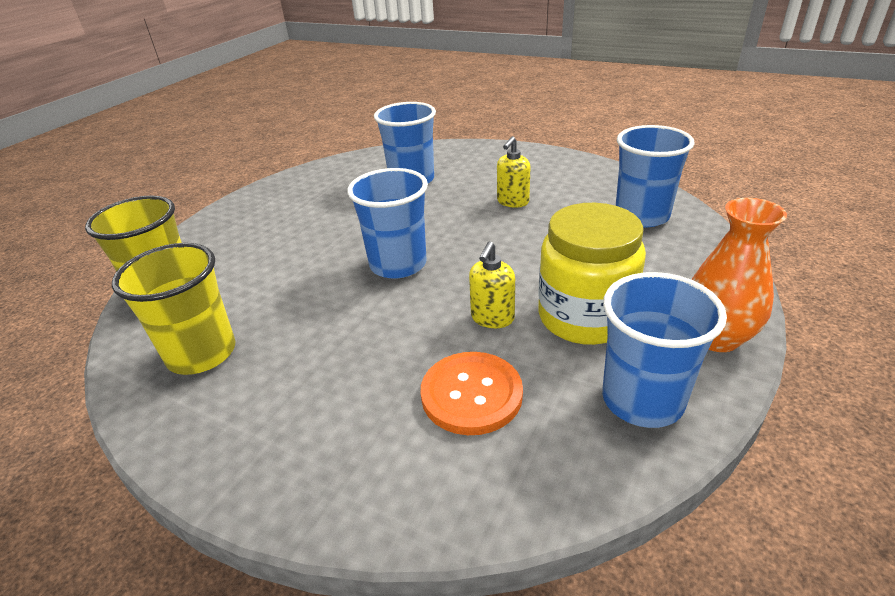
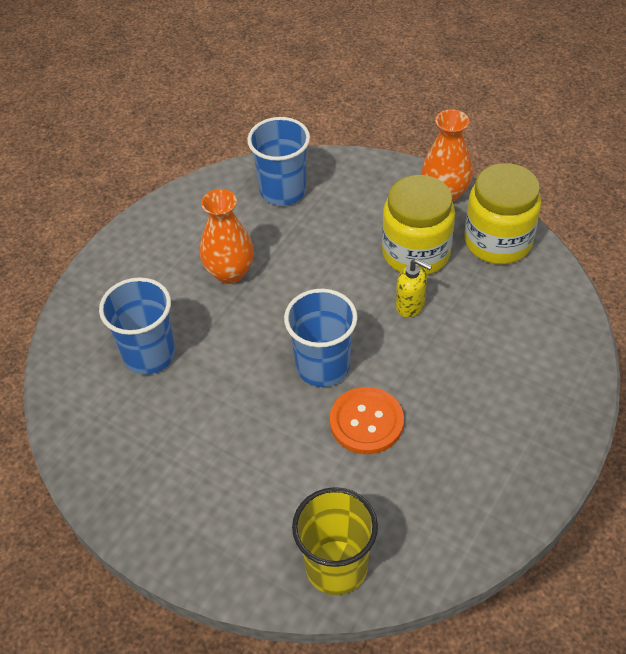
camera: 85 degrees left, 15 degrees up
yellow cup [112,243,235,375] -> none
orange button [421,352,523,435] -> orange button moved to [330,387,404,454]
yellow soap dispenser [497,136,530,208] -> orange vase [200,189,254,284]
blue cup [602,272,727,428] -> yellow jar [465,163,541,264]

